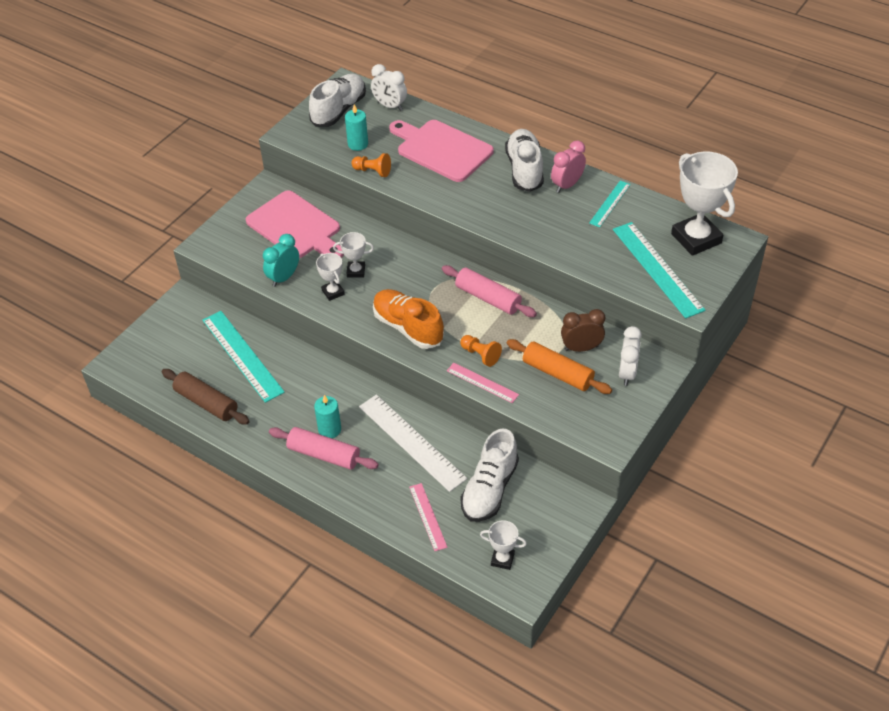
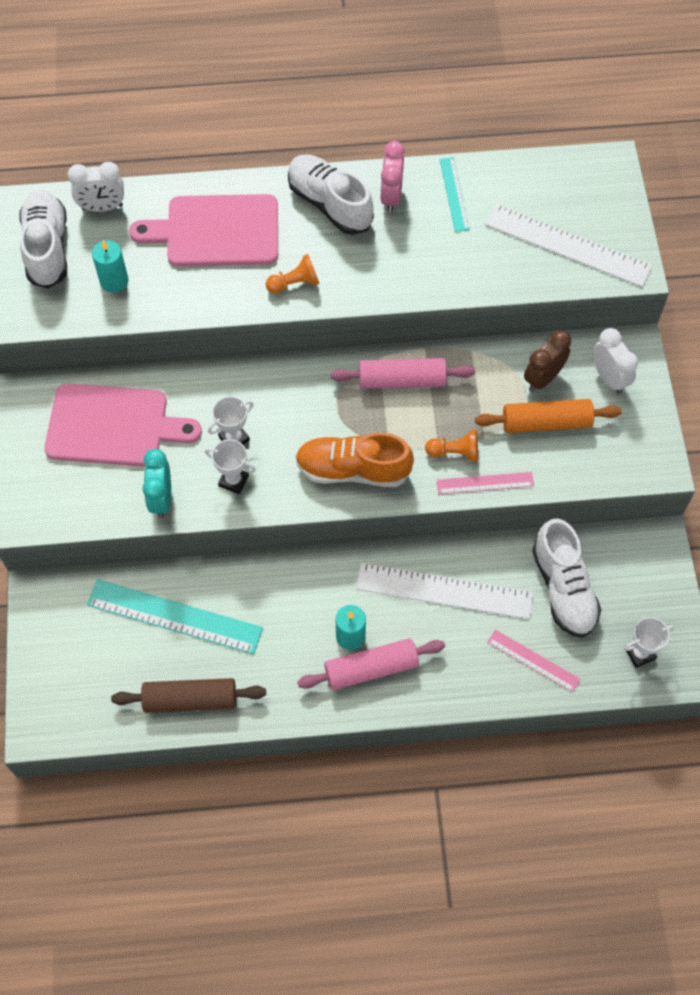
camera: 40 degrees left, 15 degrees up
orange pawn [351,153,391,177] -> orange pawn moved to [266,254,319,294]
turquoise ruler [613,222,706,319] -> white ruler [485,204,653,287]
white trophy [671,151,738,256] -> none

